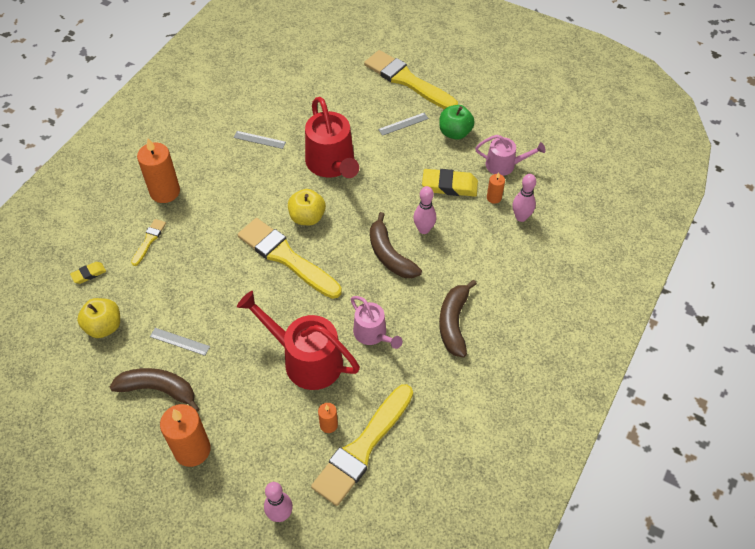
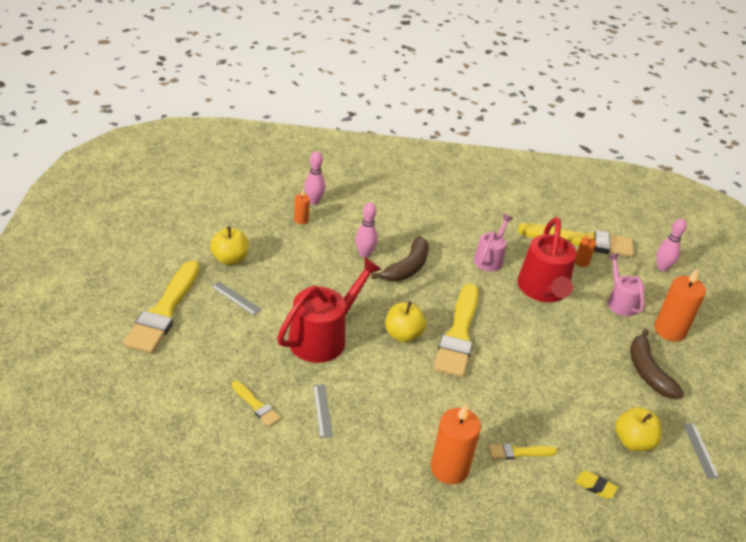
camera: 120 degrees left, 15 degrees down
grey ruler [150,328,210,356] -> grey ruler moved to [683,423,719,478]
yellow eraser [422,169,478,197] -> none
green apple [439,105,475,140] -> yellow apple [210,226,249,265]
brown banana [439,280,477,357] -> none
pink watering can [475,135,546,176] -> pink watering can moved to [608,254,645,316]
none -> yellow brush [232,381,281,427]

